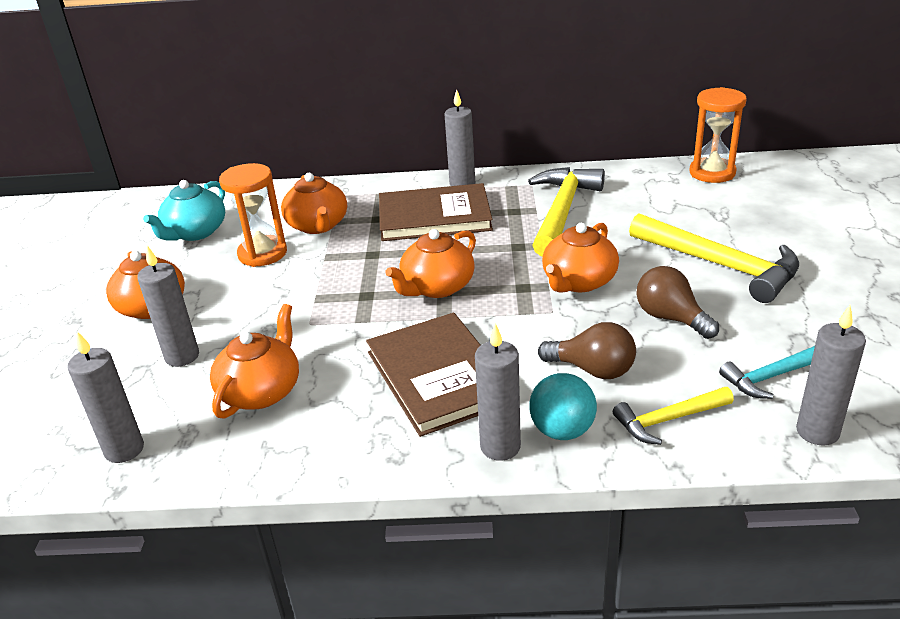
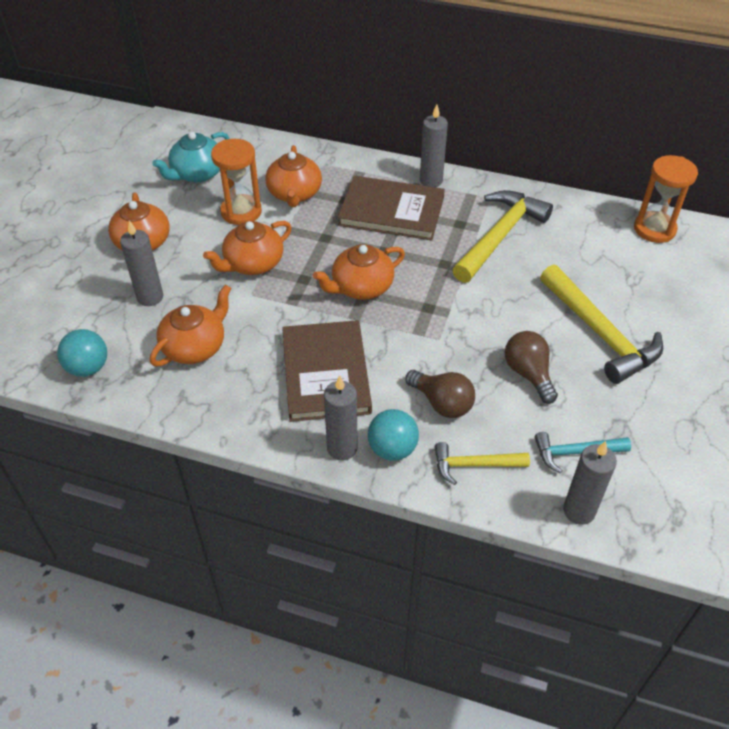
camera: 15 degrees right, 15 degrees up
grey candle [67,331,144,463] -> turquoise ball [57,329,107,377]
orange teapot [542,223,619,293] -> orange teapot moved to [203,221,292,275]

